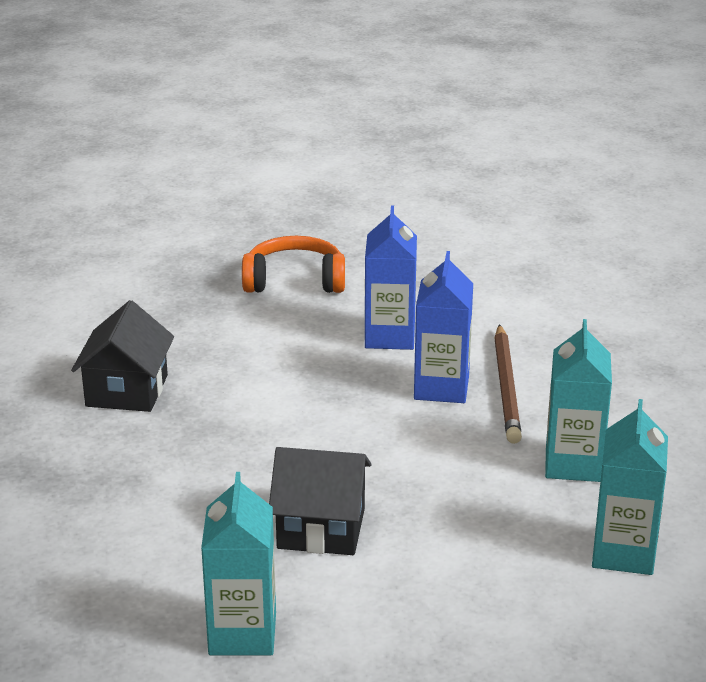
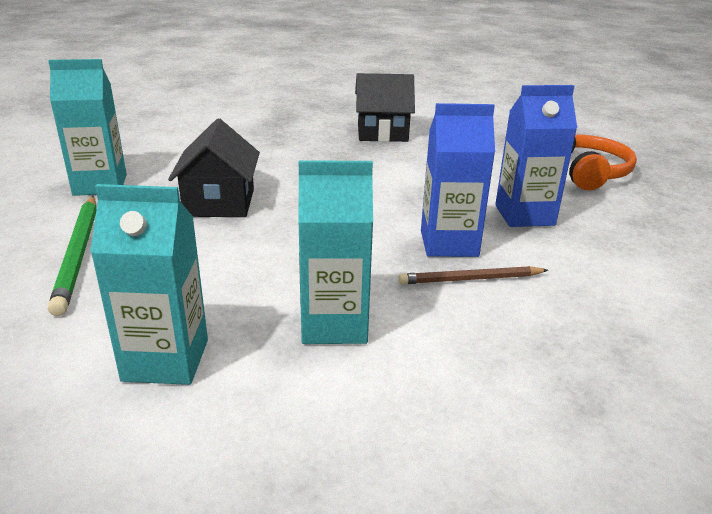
camera: 80 degrees right, 0 degrees up
brown pencil [494,324,522,444] -> brown pencil [398,266,548,284], size x0.66
none -> green pencil [48,196,97,316]

